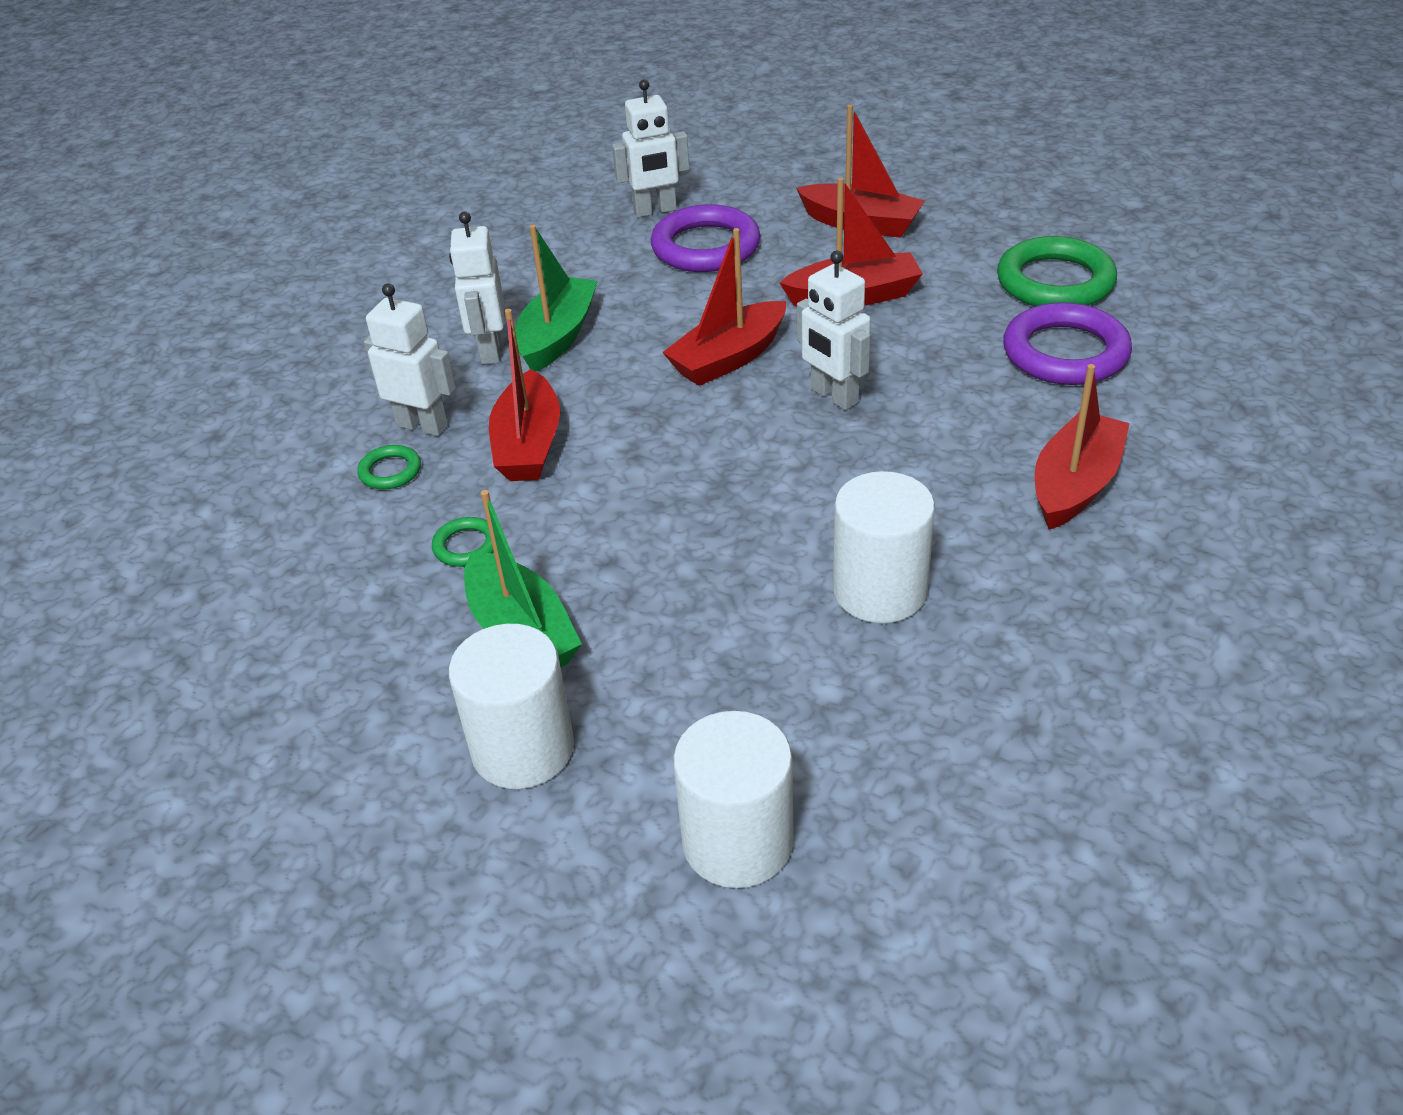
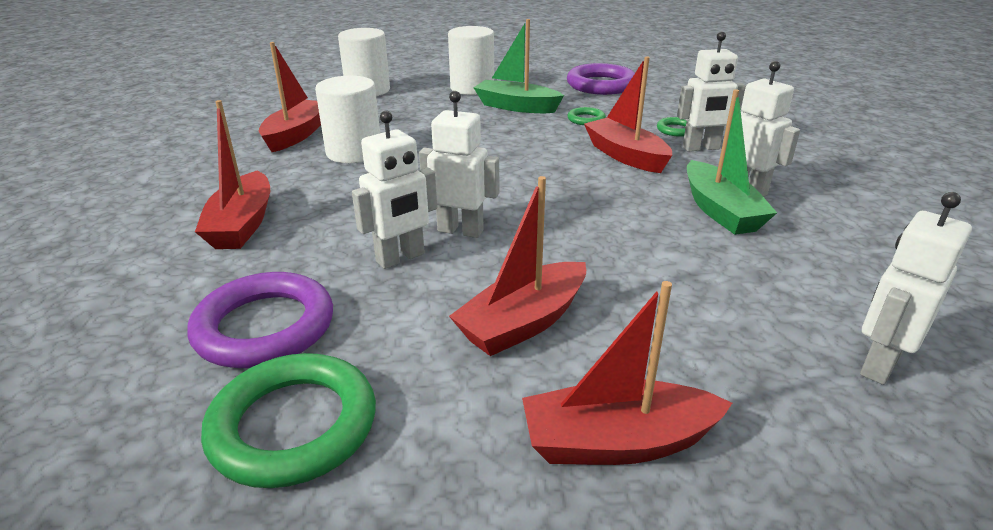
camera: 145 degrees right, 10 degrees down
purple ring [651,204,760,272] -> purple ring moved to [567,63,635,95]
red boat [662,228,786,386] -> red boat moved to [259,42,321,152]
none -> white robot [352,111,437,269]

